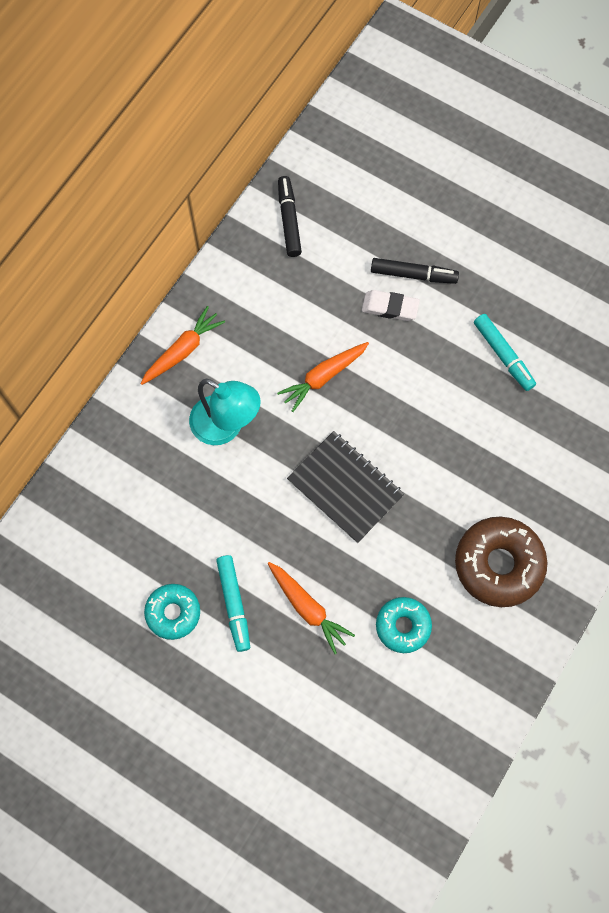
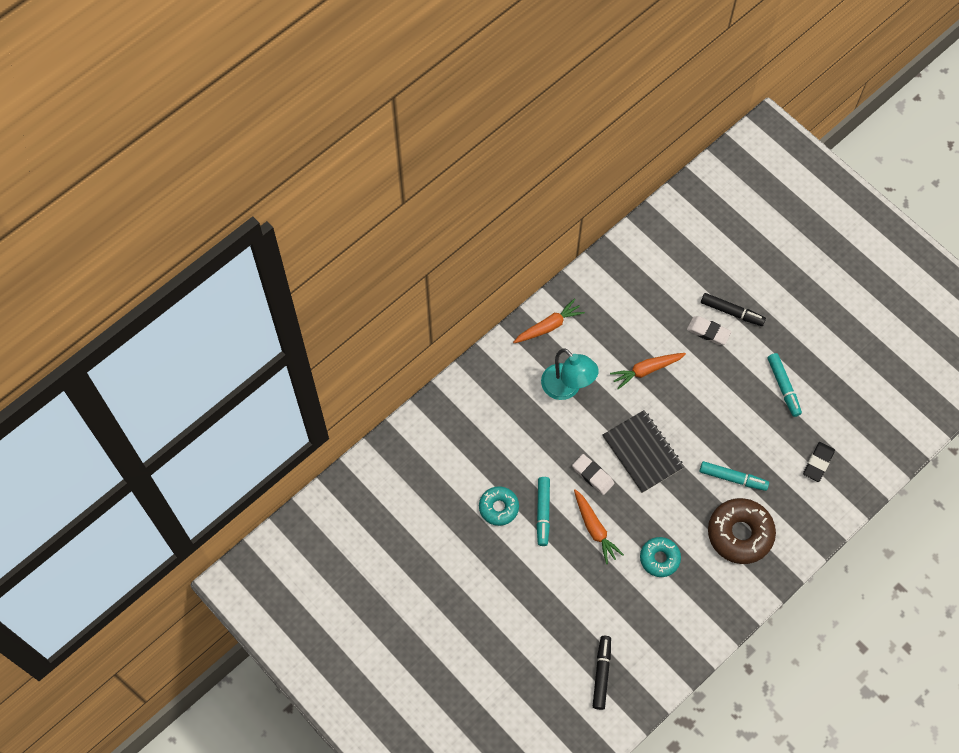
camera: 15 degrees right, 5 degrees down
black marker [278,176,302,257] -> black marker moved to [593,636,611,710]
none -> white eraser [572,454,614,495]
none -> turquoise marker [700,461,769,491]
none -> black eraser [803,442,835,482]

